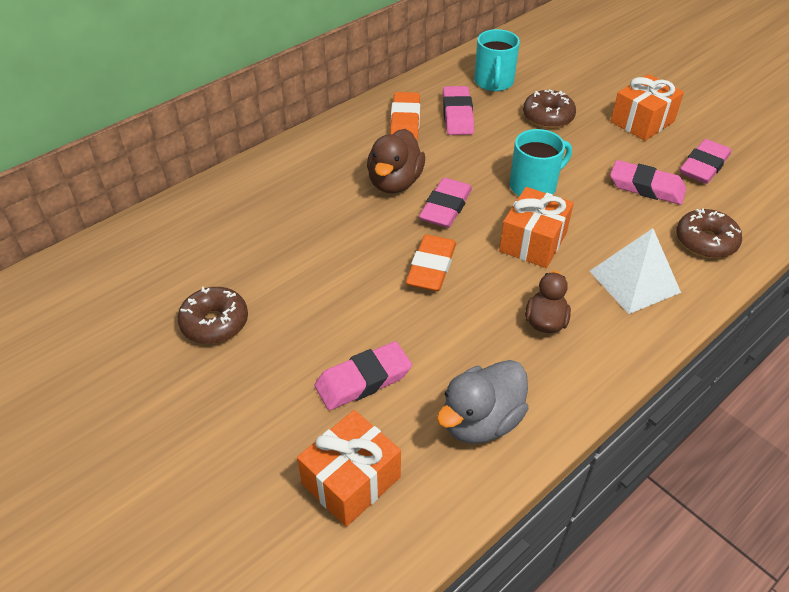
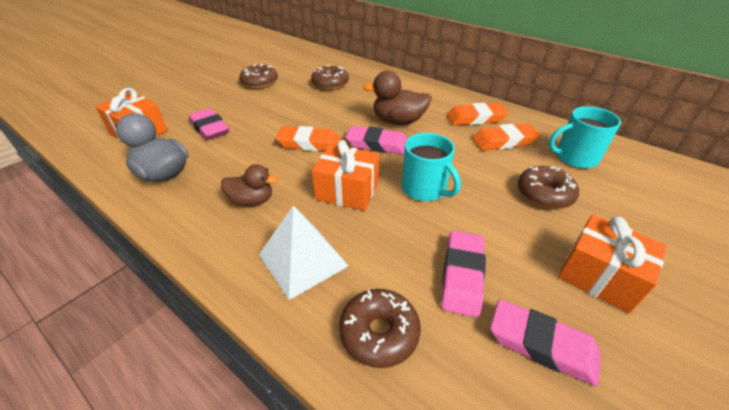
camera: 80 degrees right, 5 degrees down
pink eraser [443,86,474,135] -> orange eraser [472,123,540,151]
none -> brown donut [311,65,349,90]

